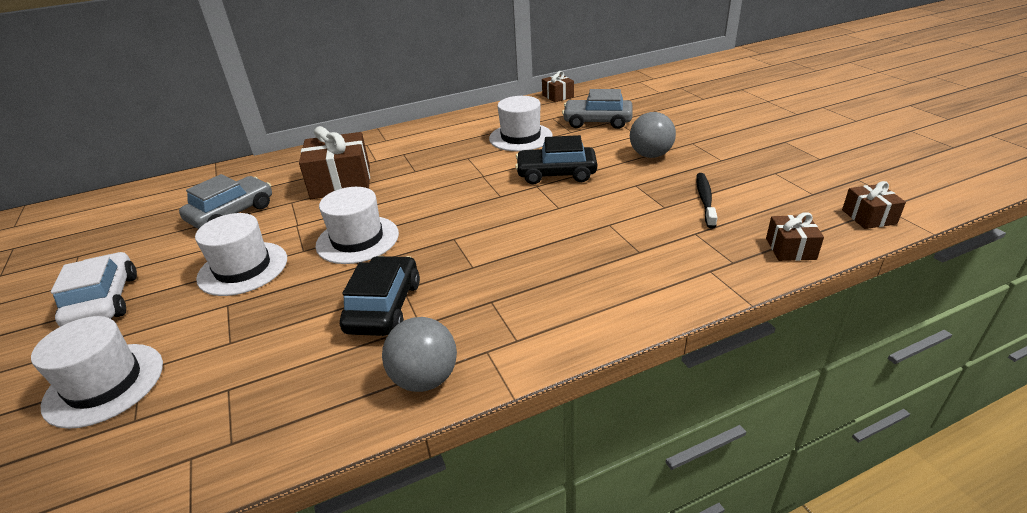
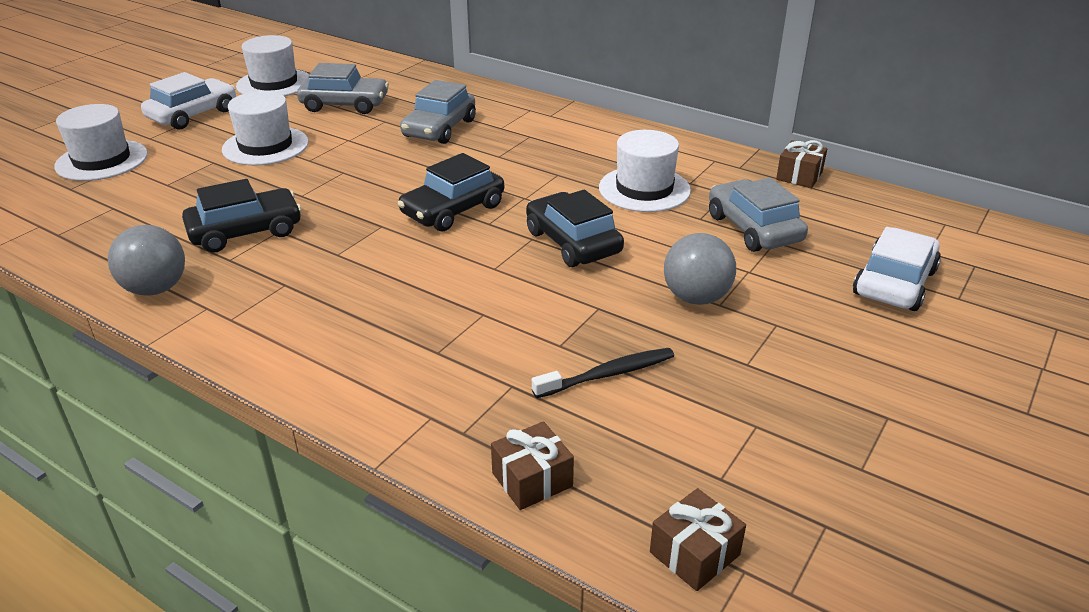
camera: 55 degrees right, 0 degrees up
brown gift [299,126,370,199] -> grey car [400,80,476,144]
white hat [315,187,399,264] -> white hat moved to [236,35,309,96]
none -> black car [397,153,504,232]
none -> white car [853,227,941,311]

